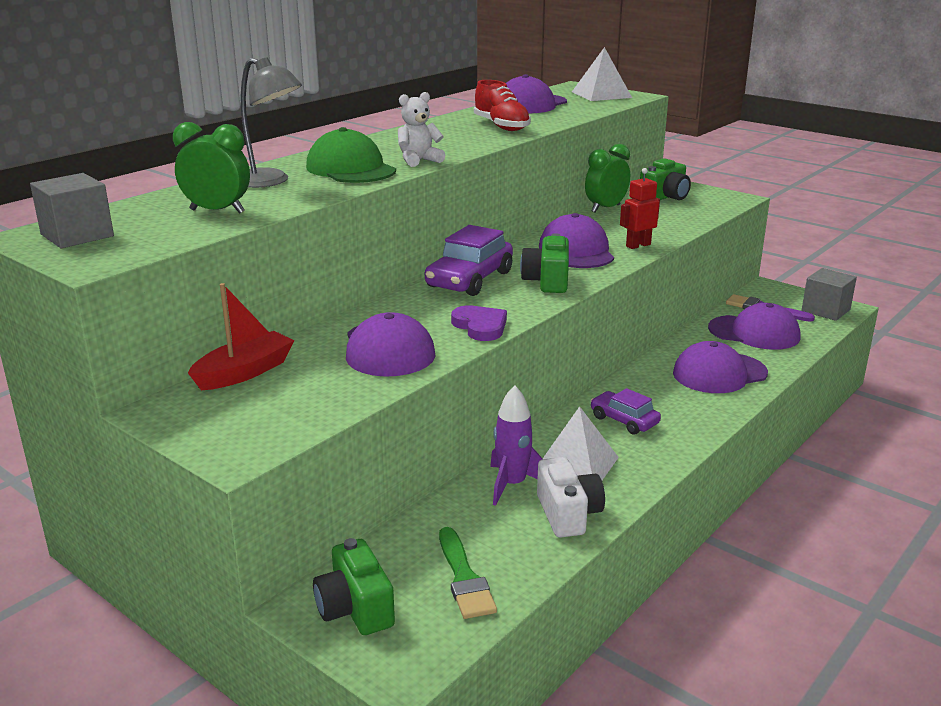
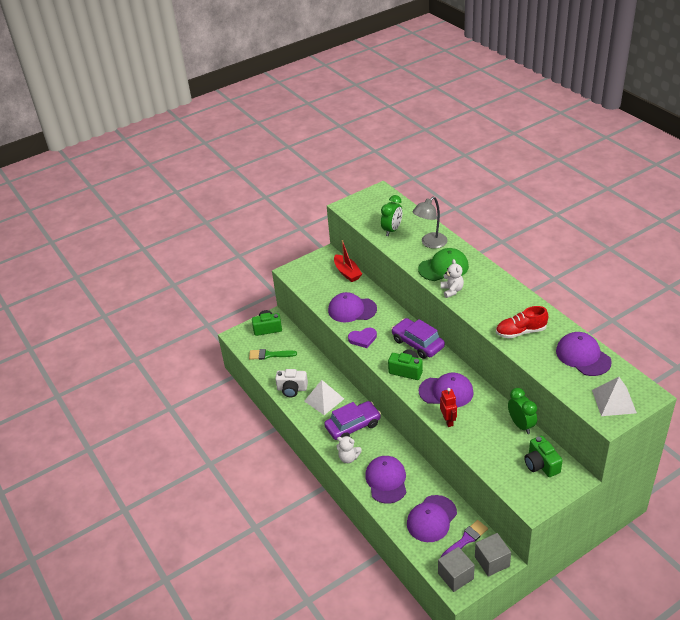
camera: 110 degrees right, 15 degrees up
grey cube [30,173,114,248] -> grey cube moved to [475,533,511,577]
purple rocket [490,385,543,506] -> none
purple car [591,388,661,435] -> purple car [324,401,381,440], size x1.62
none -> white teddy bear [336,436,362,463]

